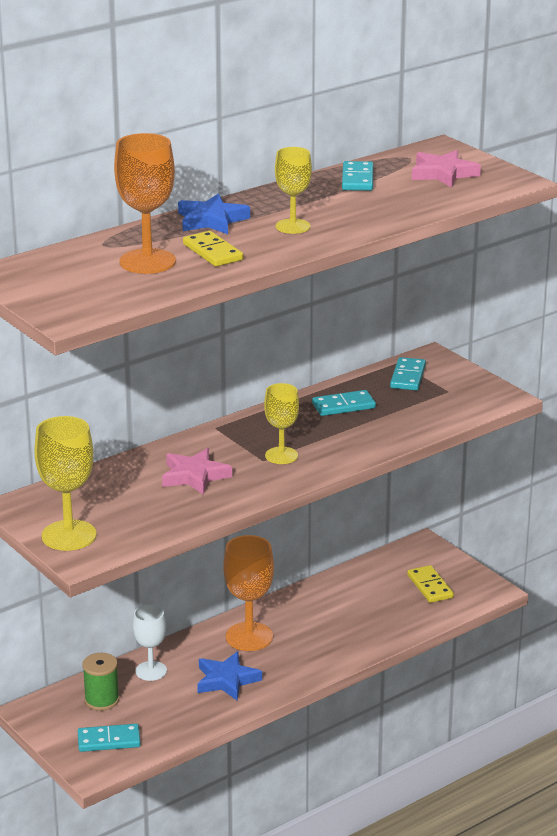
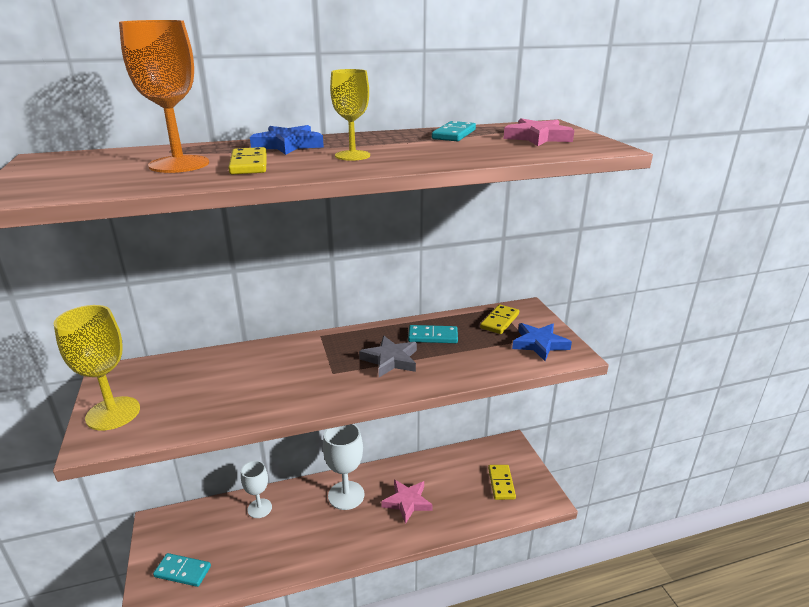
camera: 20 degrees right, 0 degrees up
green spool [82,653,119,711] -> none
pink star [162,448,232,495] -> pink star moved to [381,480,433,524]
blue star [197,651,262,700] -> blue star moved to [512,323,572,361]
orange goblet [223,535,274,651] -> white goblet [323,424,364,510]
yellow goblet [264,383,299,464] -> none
turquoise domino [390,357,426,390] -> yellow domino [480,304,519,334]
none -> grey star [359,336,417,377]

